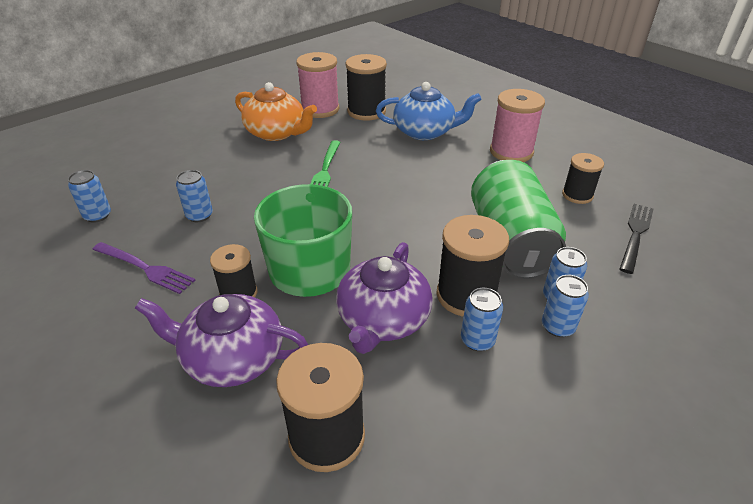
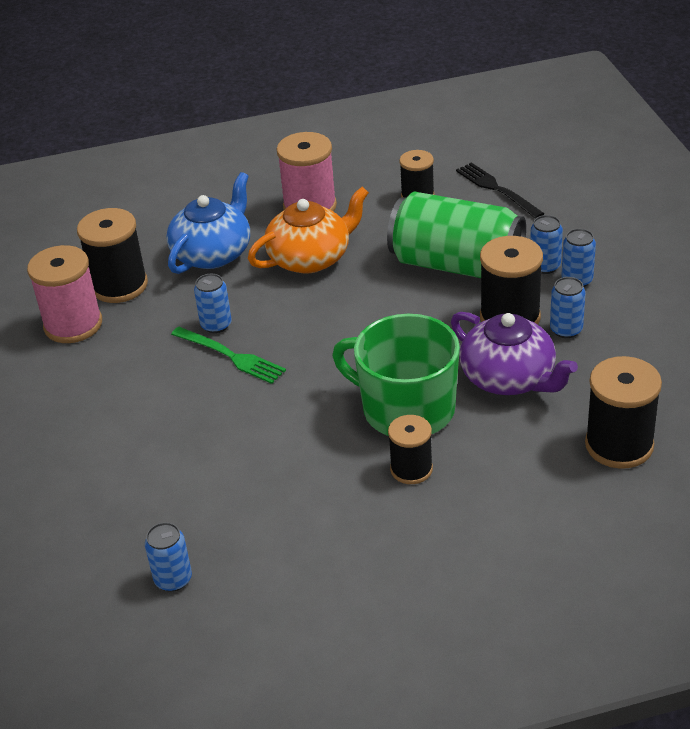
camera: 60 degrees left, 0 degrees up
purple fork [92,242,195,294] -> none
purple teapot [135,294,308,387] -> none
blue can [176,170,213,222] -> blue can moved to [194,274,232,333]
orange teapot [235,82,317,141] -> orange teapot moved to [248,187,369,274]

